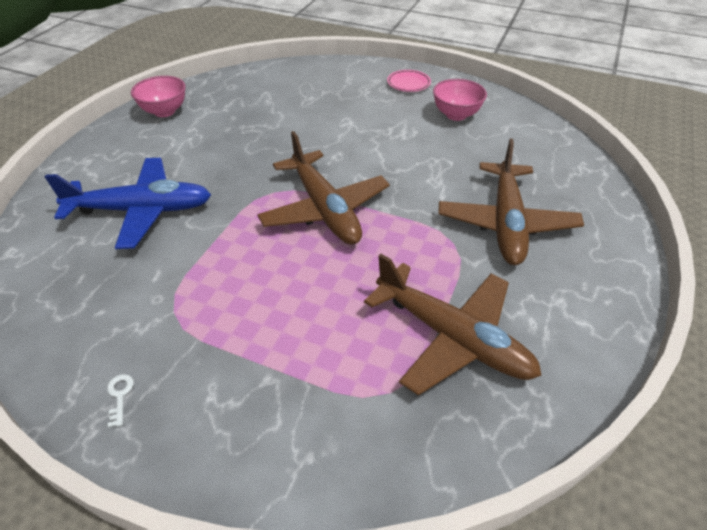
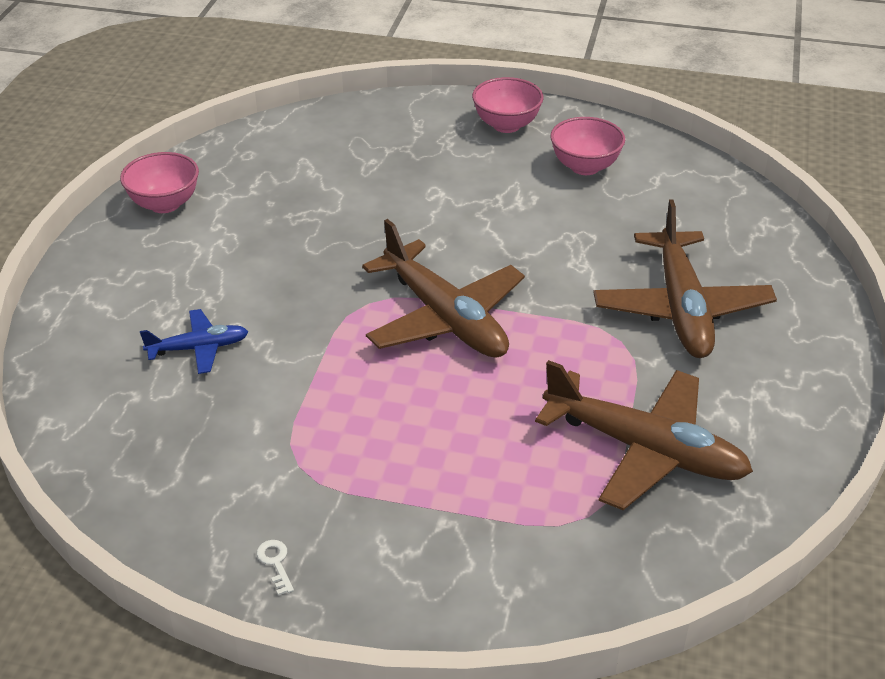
camera: 10 degrees left, 5 degrees down
blue plane [45,158,211,249] -> blue plane [140,309,248,374], size x0.52
pink plate [387,70,431,92] -> pink bowl [472,77,544,133]

